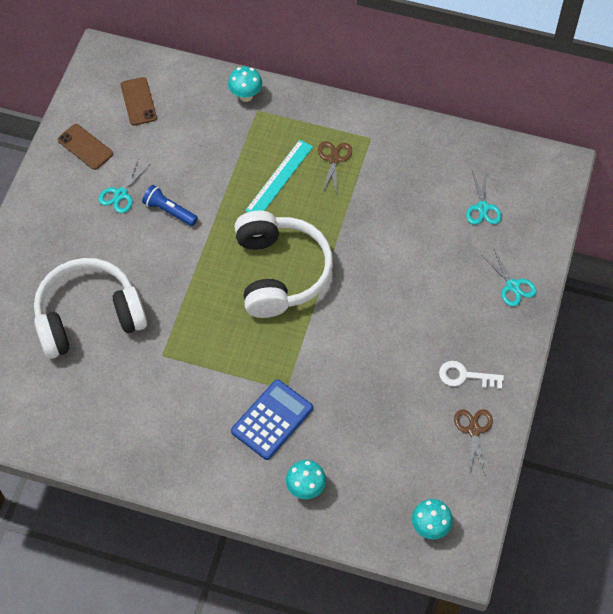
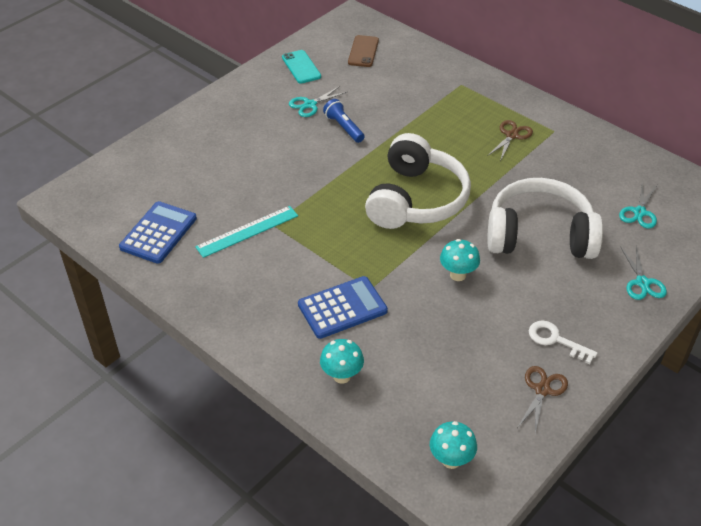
camera: 25 degrees right, 15 degrees down
white headphones [34,258,147,359] -> white headphones moved to [487,178,603,259]
brown phone [58,124,113,170] -> turquoise phone [282,50,321,84]
turquoise mushroom [228,66,262,102] -> turquoise mushroom moved to [440,239,480,281]
turquoise ruler [245,140,313,212] -> turquoise ruler moved to [195,206,298,258]
none -> blue calculator [119,201,197,264]

